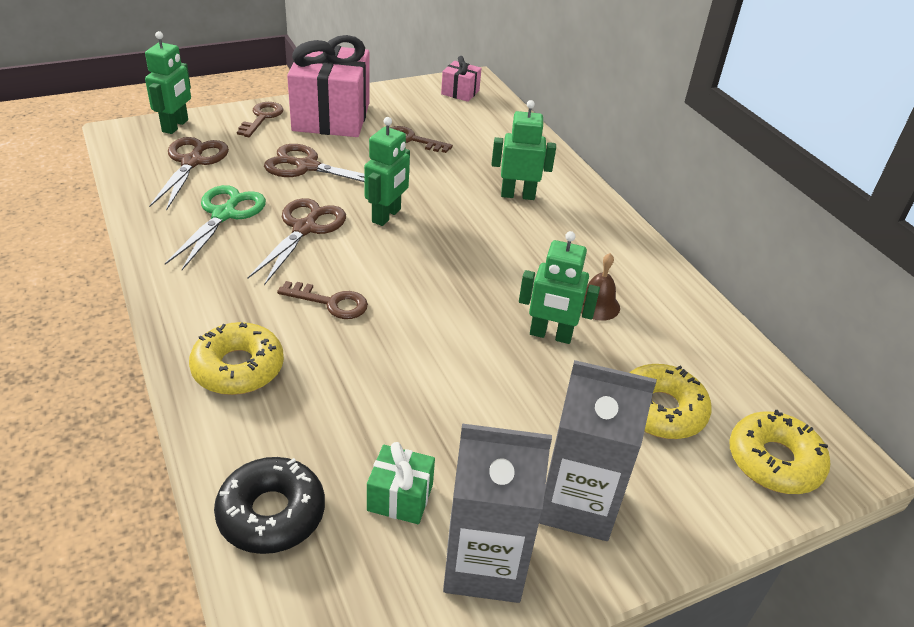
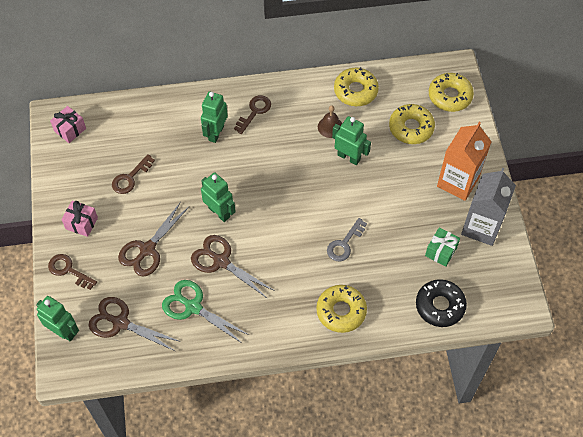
camera: 70 degrees left, 20 degrees up
brown key [277,281,368,319] -> brown key moved to [234,95,271,134]
pink gift [287,35,370,137] -> pink gift [61,201,98,237], size x0.45
green robot [519,231,600,344] -> green robot turned 90 degrees counterclockwise [332,116,371,165]
grey carton [539,360,657,541] -> orange carton [437,122,491,201]
none -> grey key [327,218,367,261]
none -> yellow donut [334,67,379,106]

